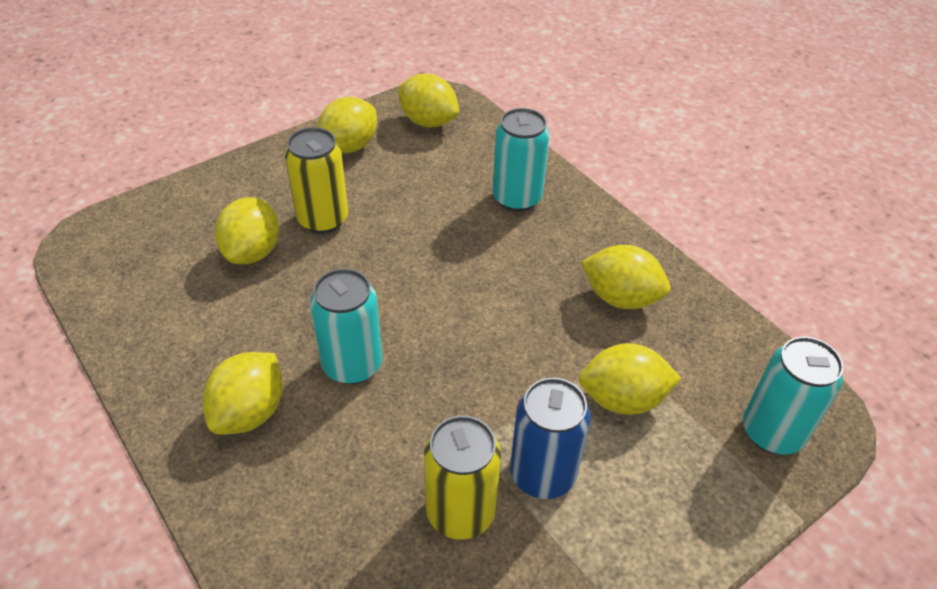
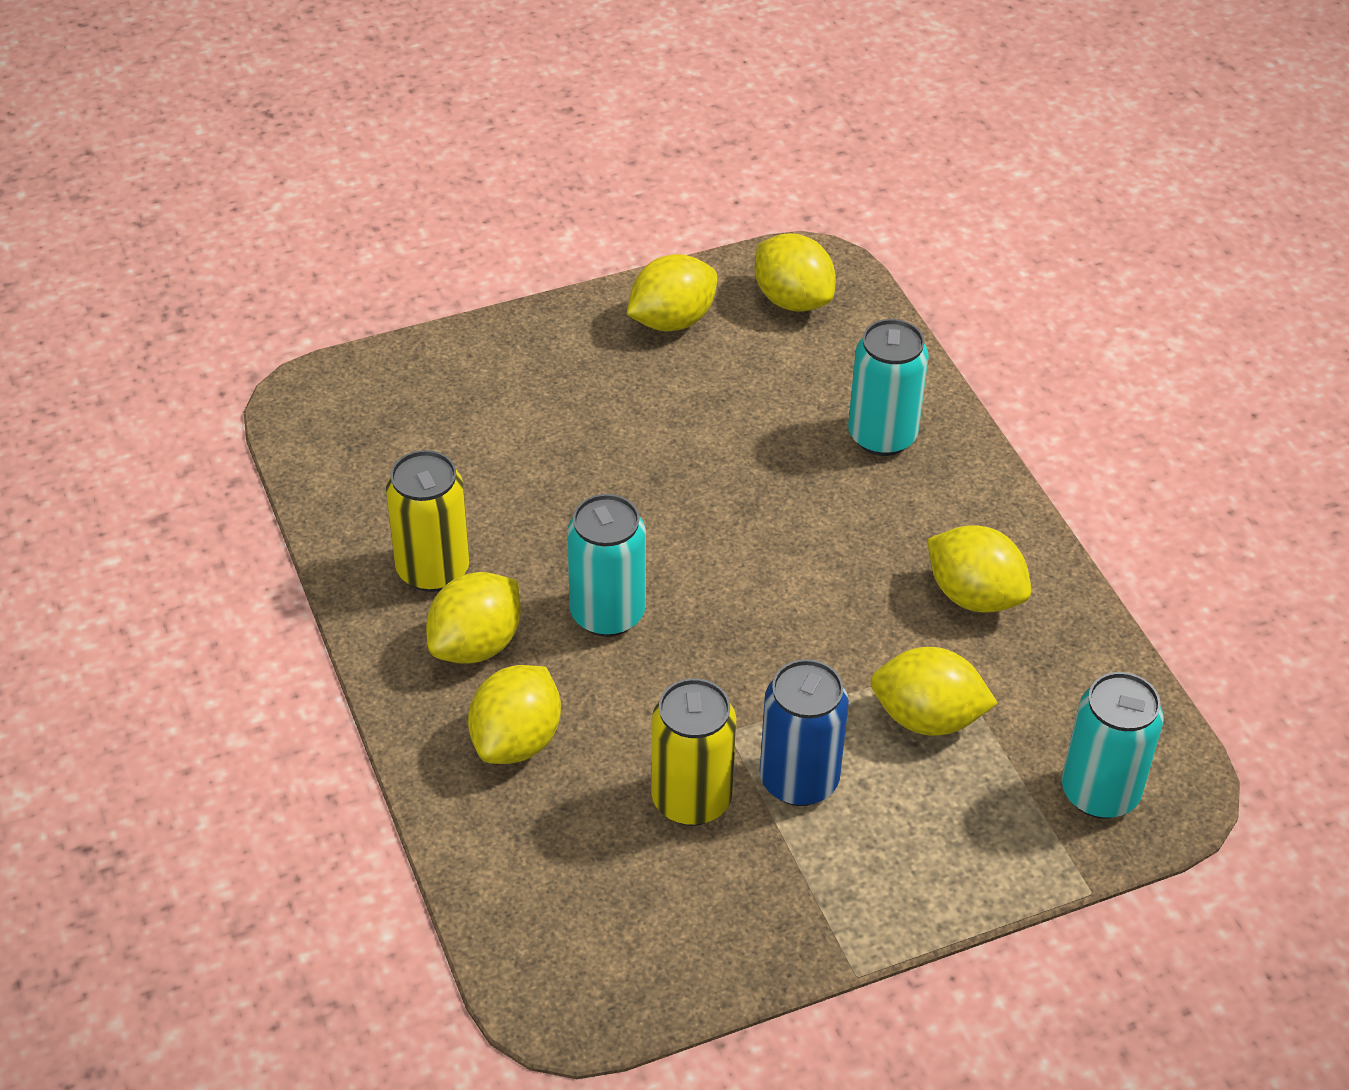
camera: 15 degrees right, 0 degrees up
yellow lemon [215,197,279,264] -> yellow lemon moved to [468,665,561,764]
yellow can [285,127,348,234] -> yellow can moved to [386,450,470,592]

